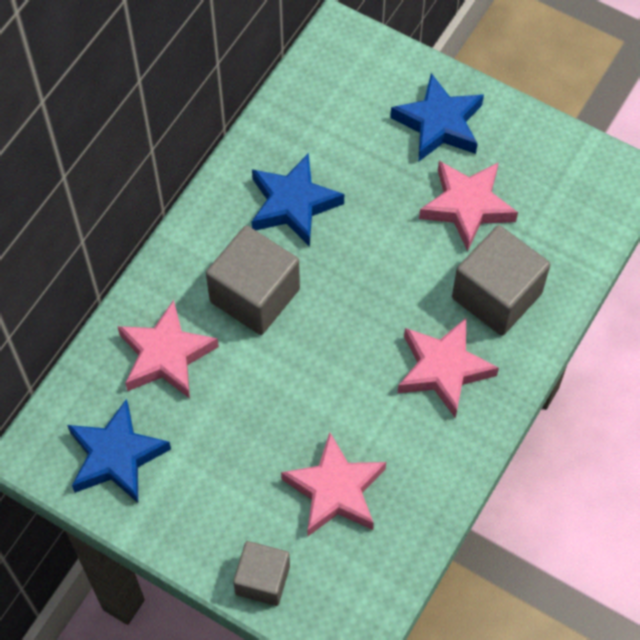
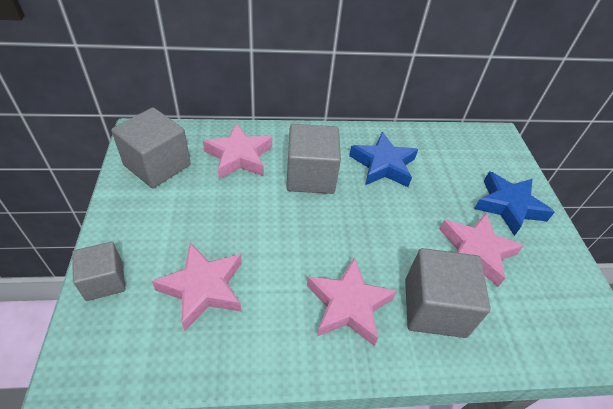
camera: 50 degrees right, 15 degrees down
blue star [67,399,171,503] -> grey cube [111,108,191,188]

